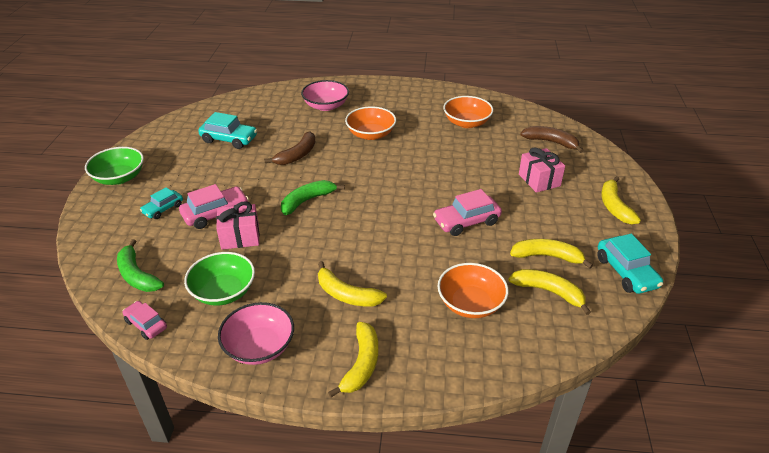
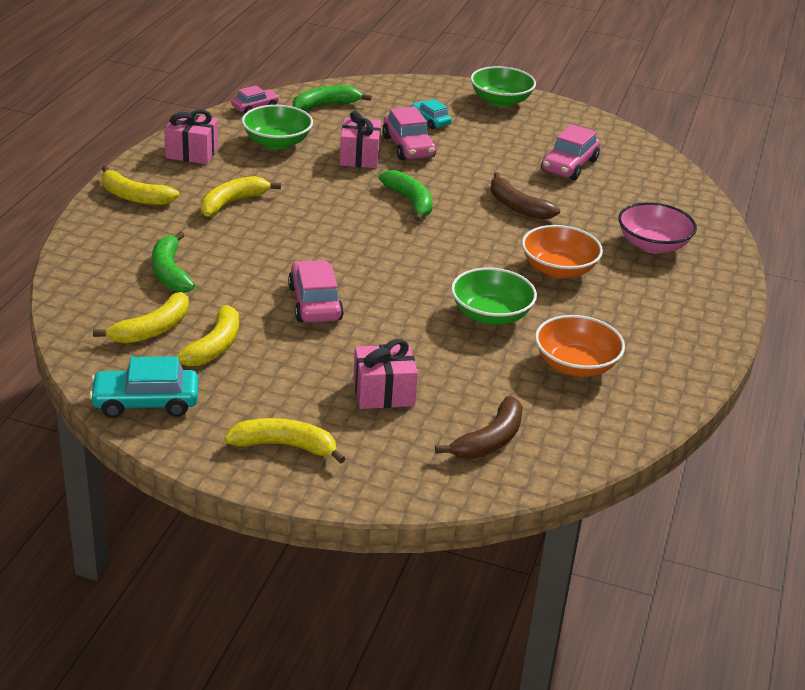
camera: 100 degrees right, 5 degrees down
turquoise car [198,112,257,149] -> pink car [541,124,600,180]
pink bowl [218,302,294,365] -> pink gift [164,110,218,164]
orange bowl [437,263,509,318] -> green banana [152,231,195,293]
none -> green bowl [451,268,537,325]

